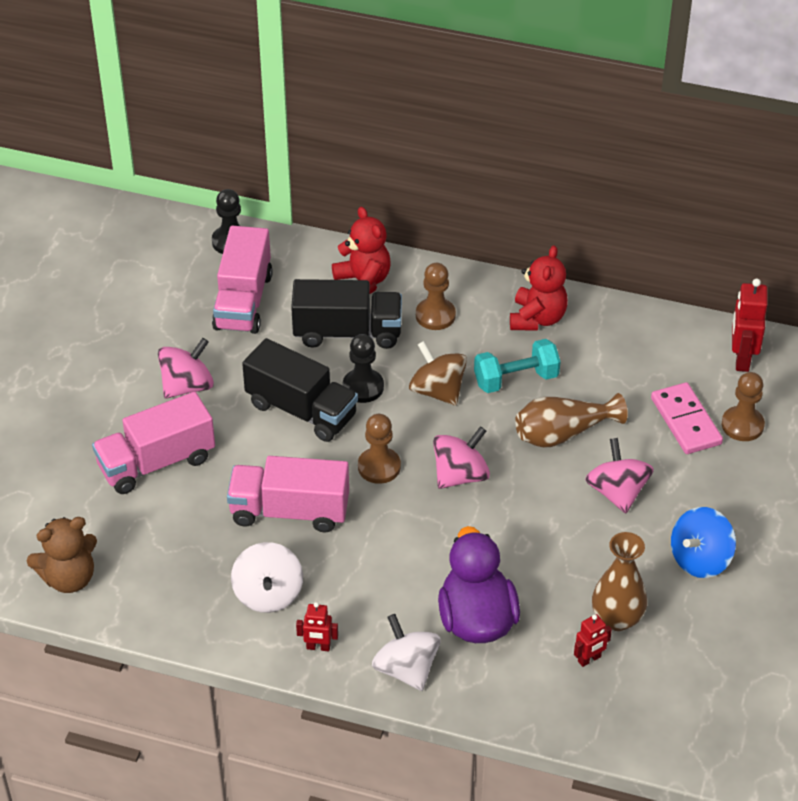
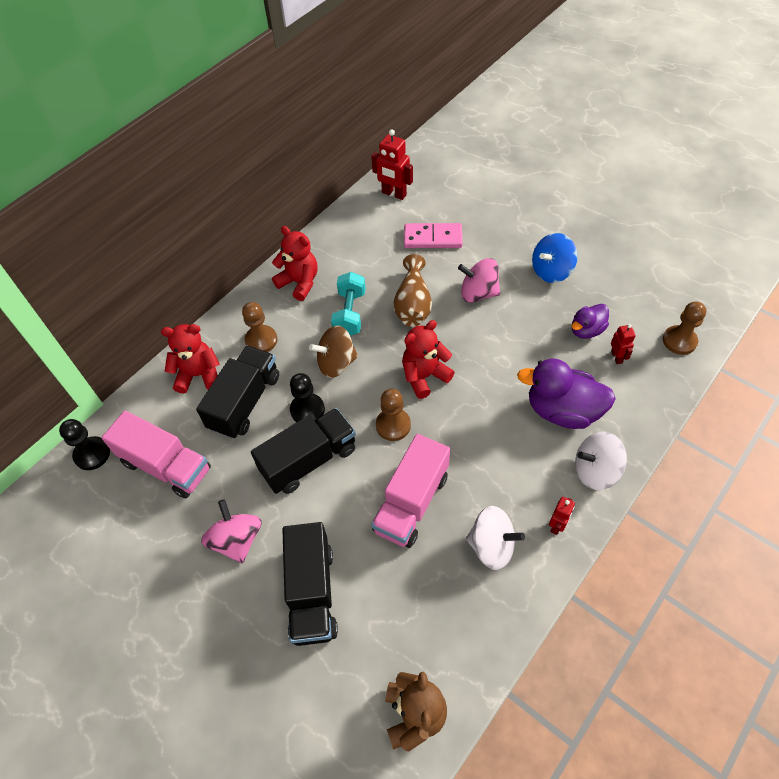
camera: 65 degrees left, 10 degrees up
pink truck [92,392,215,494] -> black truck [282,522,338,646]
pink spinning top [433,427,490,489] -> red teddy bear [402,320,455,399]
brown vase [592,532,647,631] -> purple duck [572,304,609,339]
blue spinning top [671,507,736,578] -> blue spinning top turned 75 degrees clockwise [532,233,578,283]
brown pawn [722,372,765,441] -> brown pawn moved to [663,301,706,355]

